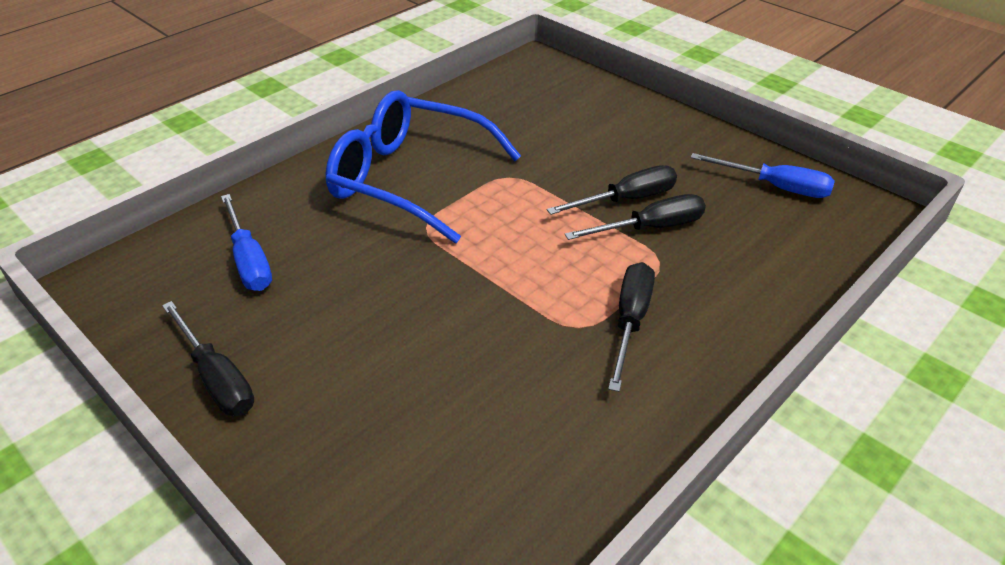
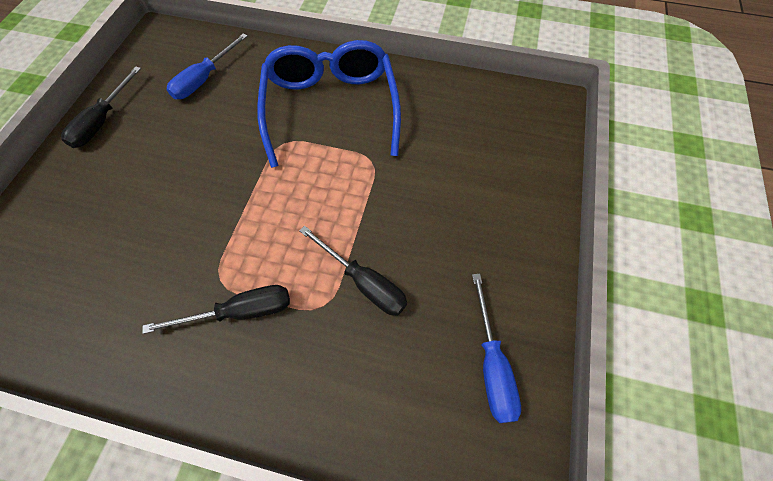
camera: 60 degrees right, 20 degrees up
black screwdriver [547,165,677,215] -> none

